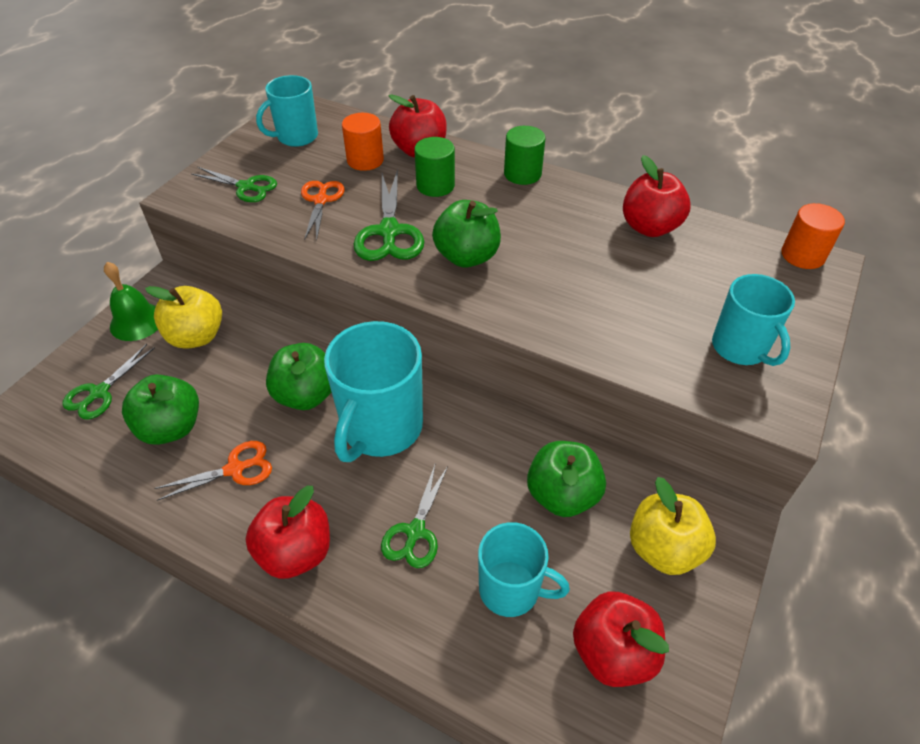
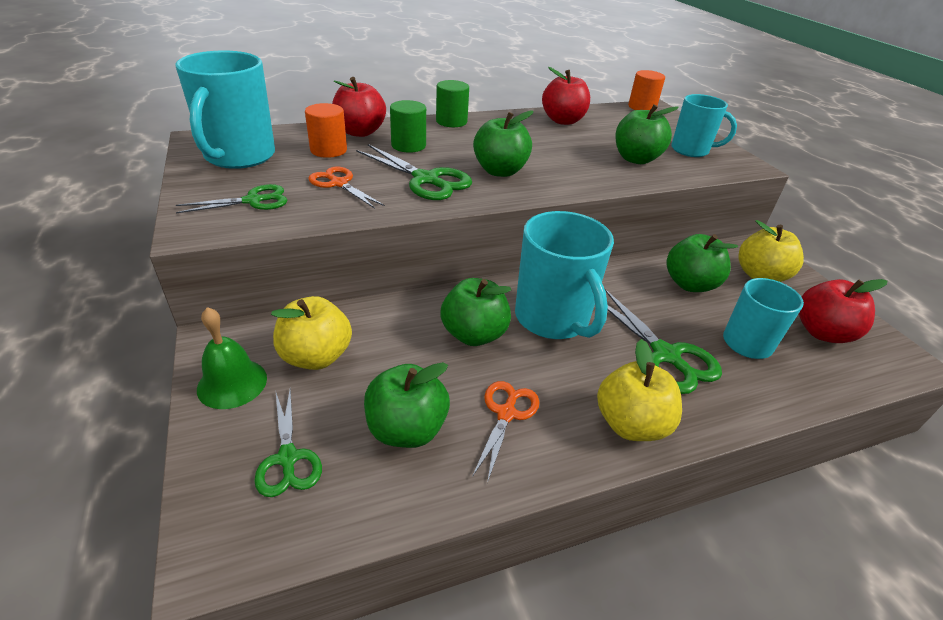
camera: 50 degrees left, 10 degrees down
red apple [246,486,330,579] -> yellow apple [597,339,682,441]
turquoise mug [256,75,318,147] -> turquoise mug [175,51,275,169], size x1.59
green scissors [381,465,448,568] -> green scissors [604,288,722,394], size x1.50
none -> green apple [615,104,679,164]

